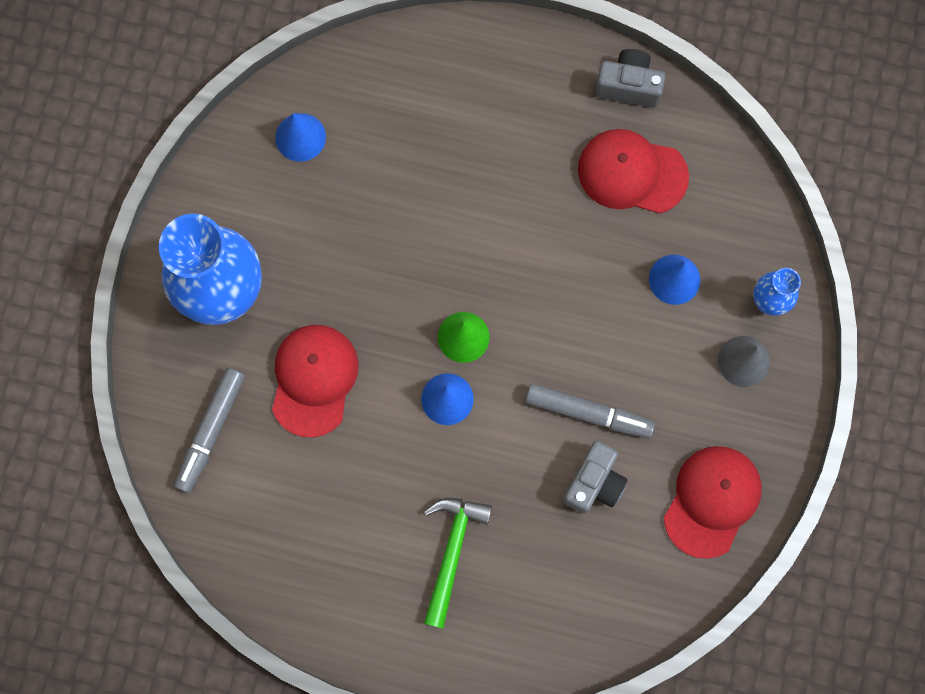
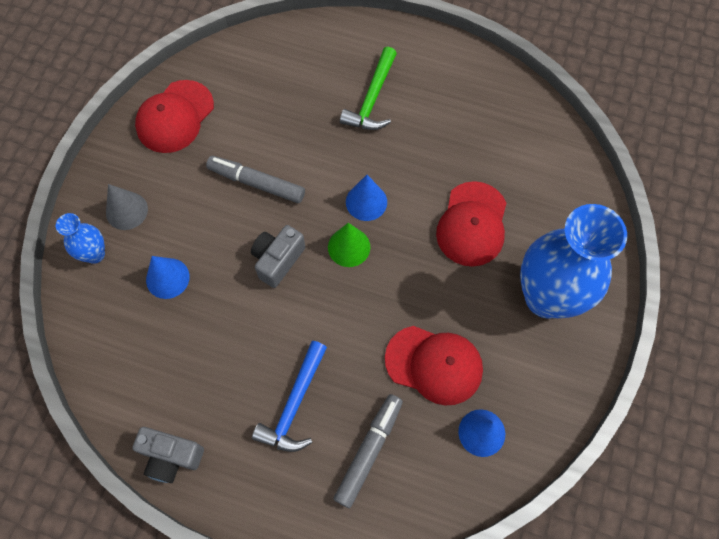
camera: 175 degrees left, 10 degrees down
grey marker [174,367,245,493] -> grey marker moved to [334,394,403,508]
grey camera [563,441,627,514] -> grey camera moved to [251,225,305,288]
red cap [578,129,689,214] -> red cap moved to [385,326,483,405]
none -> blue hammer [252,341,327,452]

